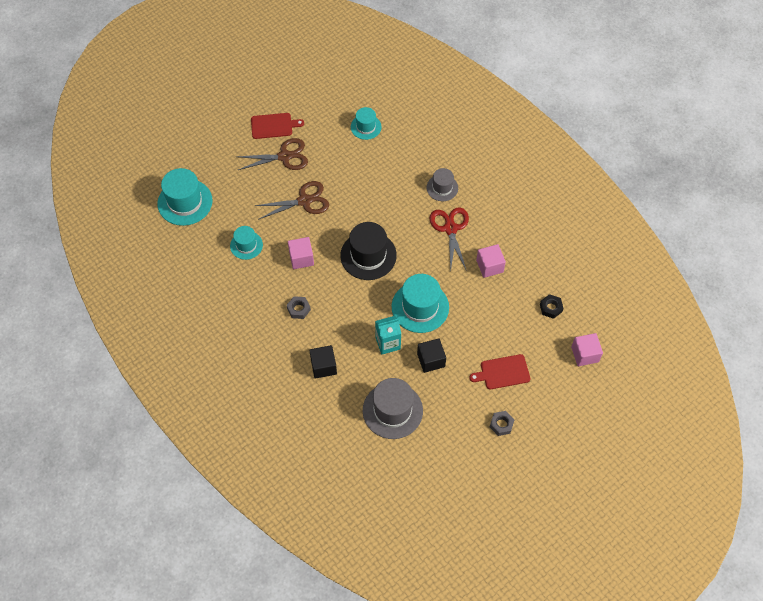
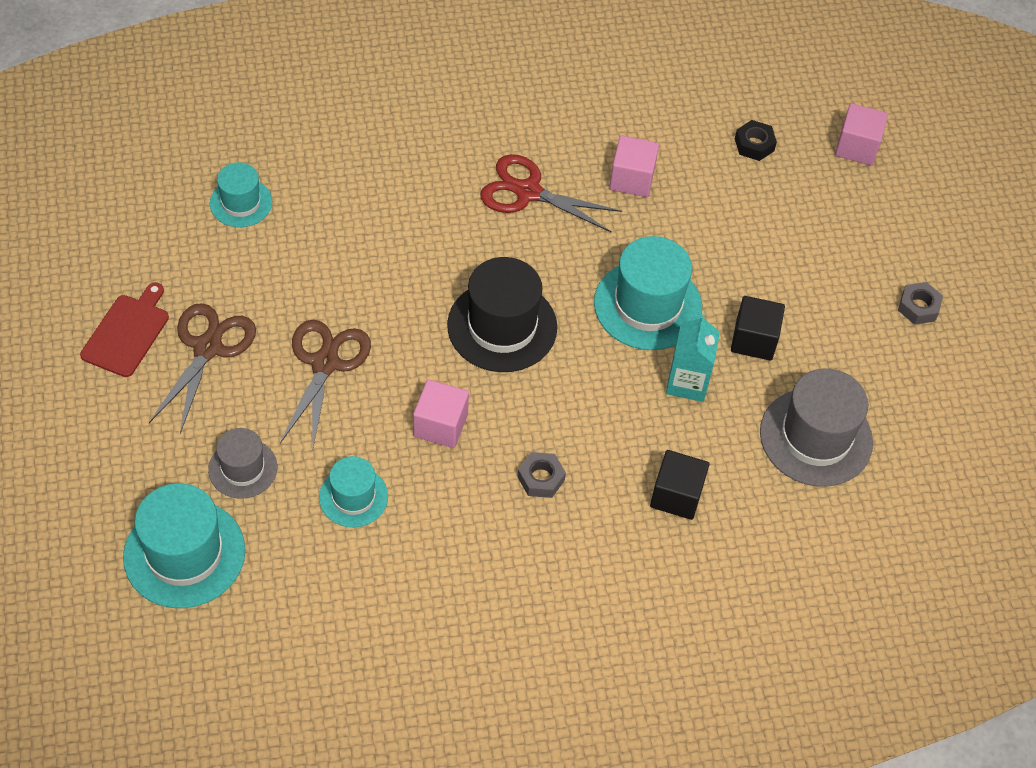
camera: 65 degrees left, 5 degrees down
grey hat [427,168,458,201] -> grey hat moved to [208,428,277,499]
red cutting board [469,354,530,389] -> none

